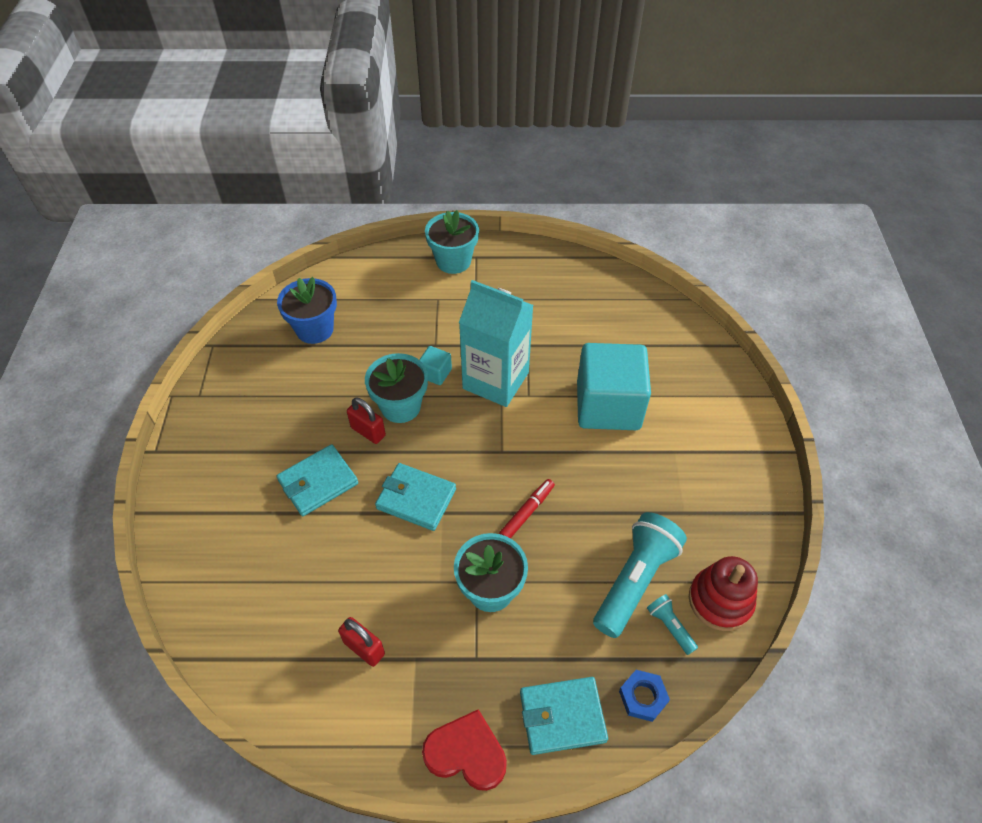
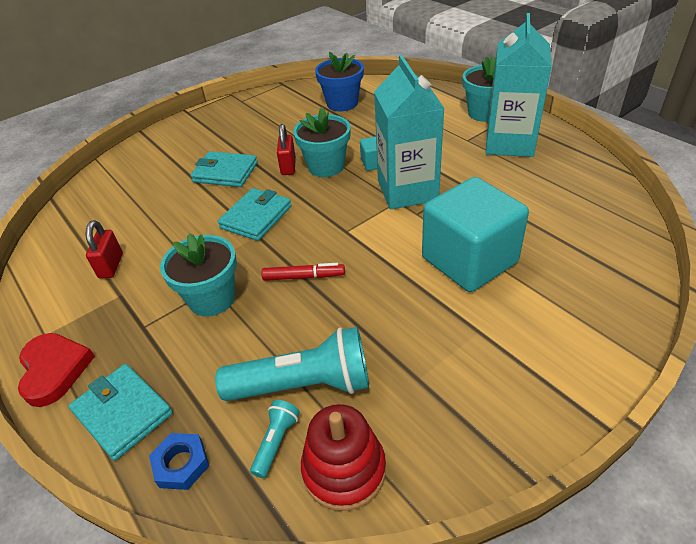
camera: 55 degrees right, 10 degrees down
turquoise wallet [375,463,456,531] -> turquoise wallet turned 45 degrees clockwise [218,188,292,241]
none -> turquoise carton [486,13,552,157]

